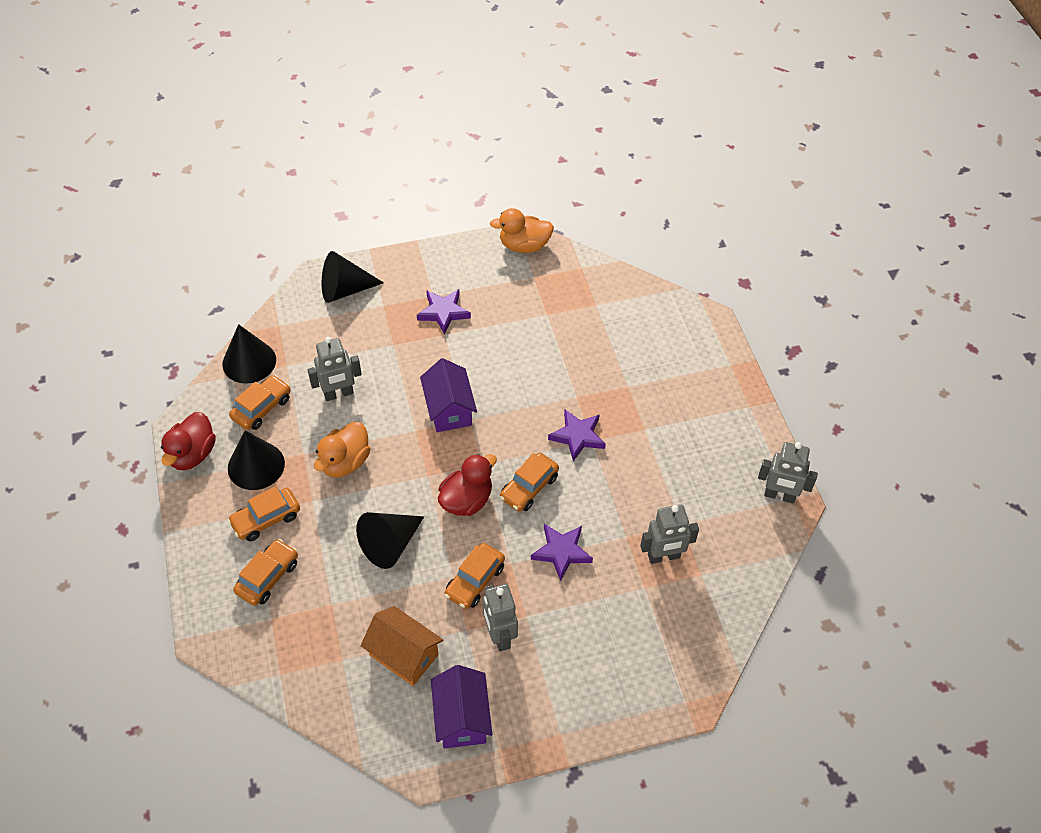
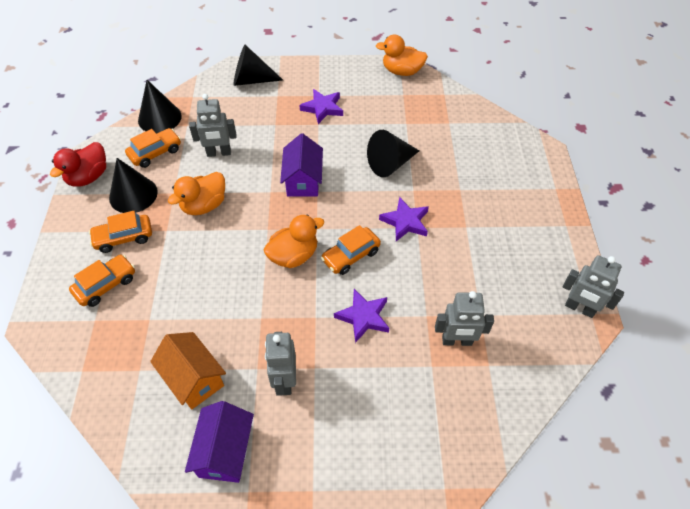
camera: 15 degrees right, 0 degrees up
black cone [356,512,424,569] -> black cone moved to [367,130,419,177]
red duck [438,454,497,516] -> orange duck [264,215,324,268]
orange car [444,543,505,609] -> none

